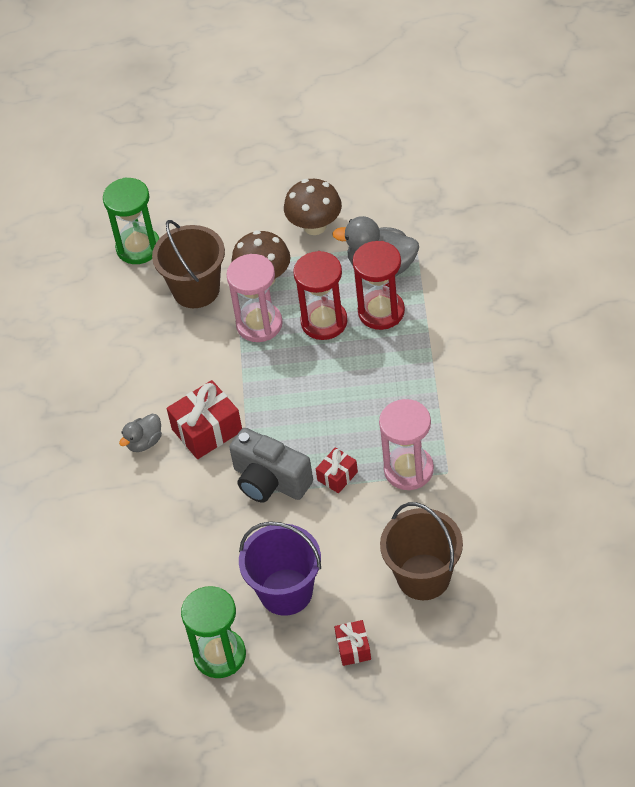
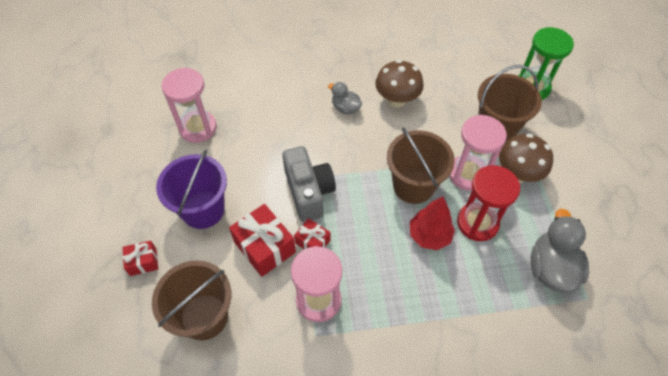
camera: 80 degrees right, 5 degrees up
red gift [167,380,242,459] -> red gift moved to [229,204,296,277]
green hourglass [181,586,246,678] -> none
grey camera [229,428,313,503] -> grey camera turned 135 degrees clockwise [282,146,336,222]
brown mushroom [284,179,342,235] -> brown mushroom moved to [375,60,424,108]
red hourglass [352,241,405,330] -> none
none -> pink hourglass [161,68,217,143]
none -> brown bucket [387,127,455,204]
none -> red tree [410,196,455,250]

